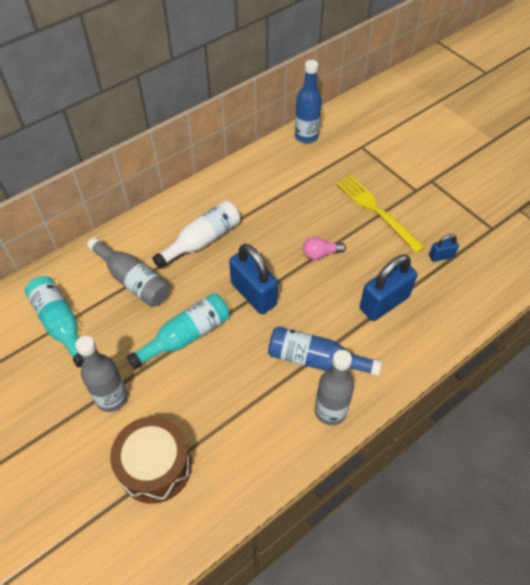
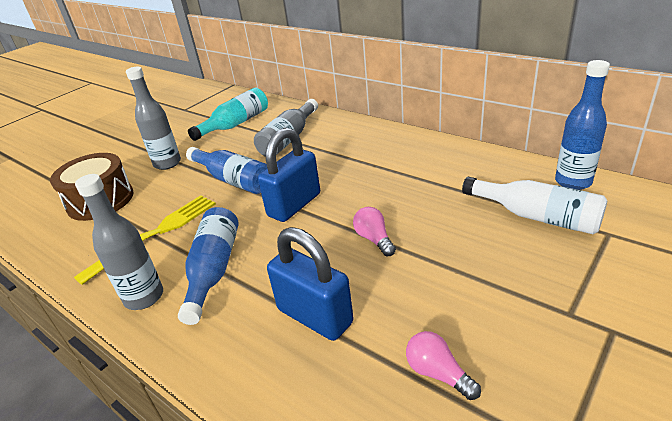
camera: 80 degrees right, 20 degrees down
turquoise bottle [127,293,230,369] -> blue bottle [186,147,267,194]
white bottle [152,200,240,268] -> white bottle moved to [462,177,607,234]
yellow fork [336,175,425,253] -> yellow fork moved to [74,195,216,285]
blue padlock [429,234,459,262] -> pink light bulb [406,331,481,400]

